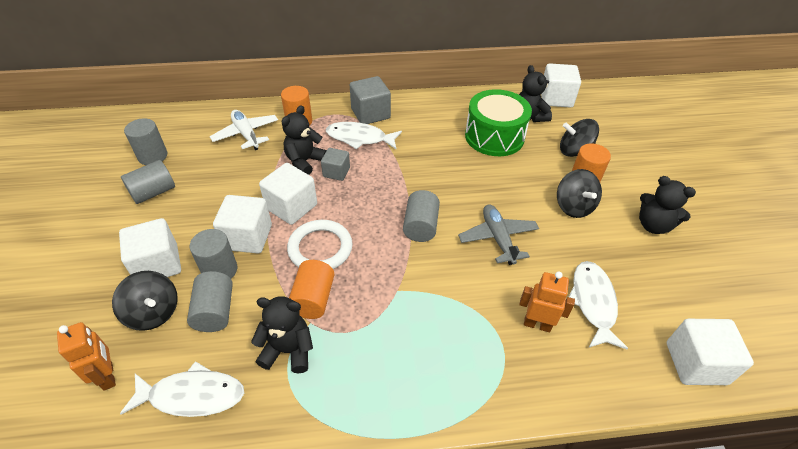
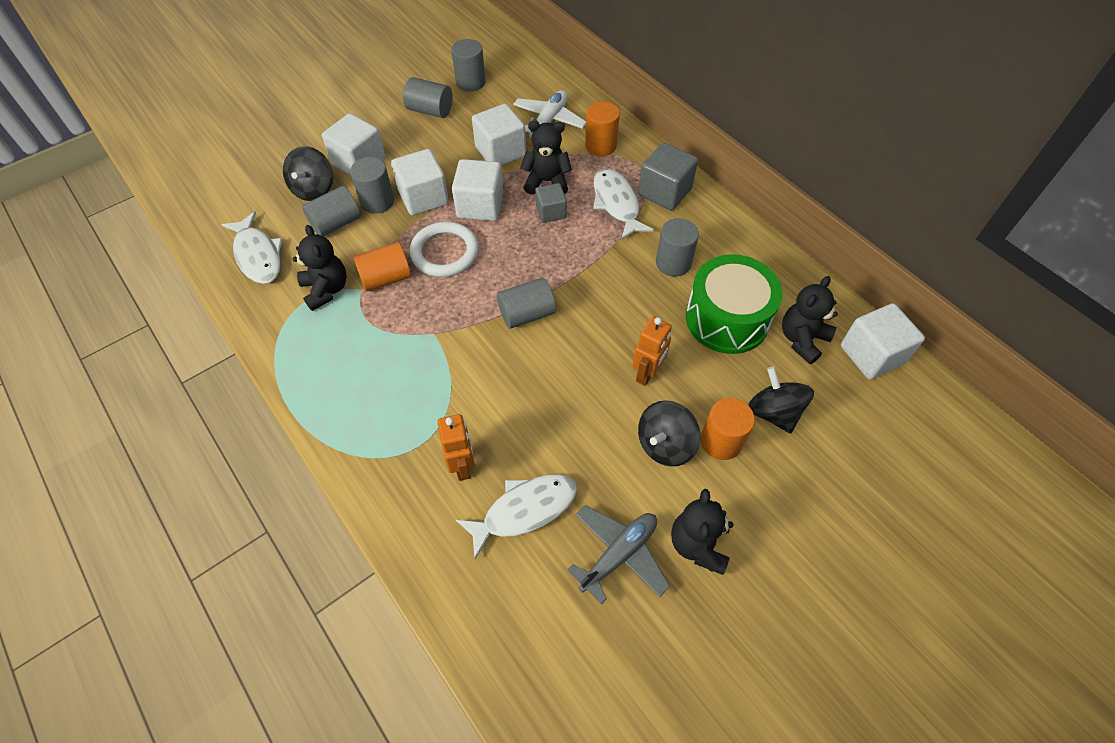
camera: 60 degrees right, 10 degrees up
orange robot [57,322,116,391] -> orange robot moved to [632,316,672,386]
grey plane [458,204,539,265] -> grey plane moved to [567,505,670,604]
white cube [667,319,754,385] -> white cube moved to [472,104,526,166]
none -> grey cylinder [656,218,699,277]

